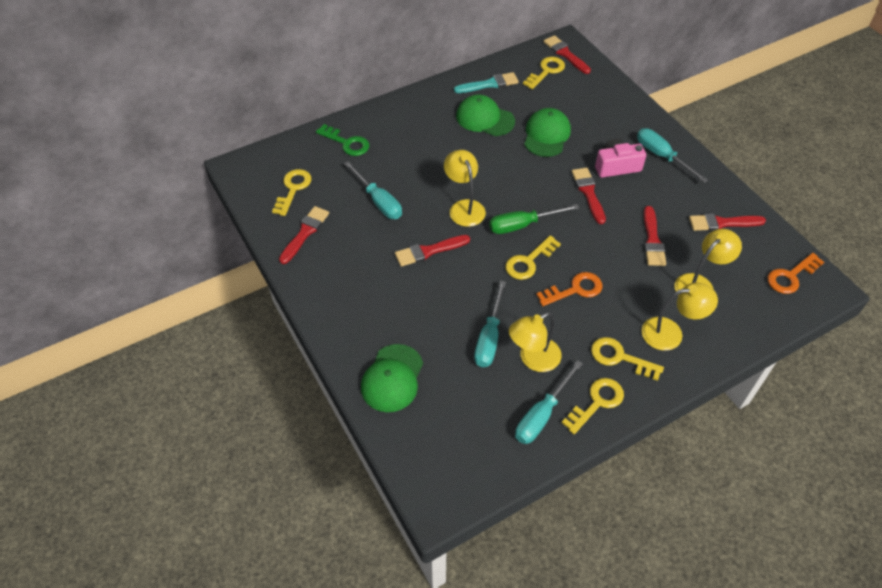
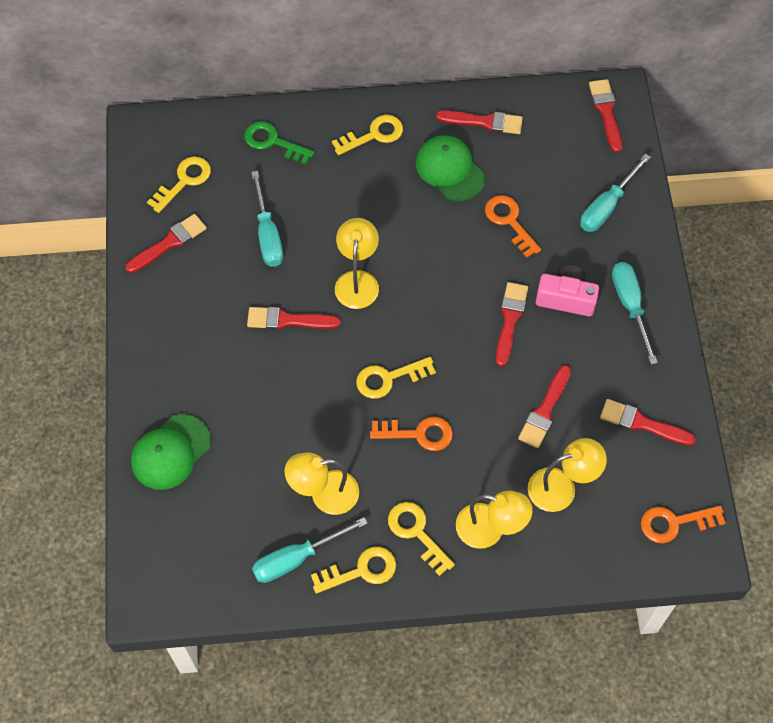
camera: 25 degrees right, 10 degrees up
green key [316,124,369,156] -> green key turned 150 degrees clockwise [244,121,314,165]
turquoise brush [454,72,519,93] -> red brush [436,110,523,134]
turquoise screwdriver [474,281,506,367] -> turquoise screwdriver moved to [580,154,651,232]
green screwdriver [489,204,579,234] -> none
yellow key [523,57,565,89] -> yellow key moved to [332,115,403,155]
green cap [524,108,571,157] -> orange key [485,195,541,258]

